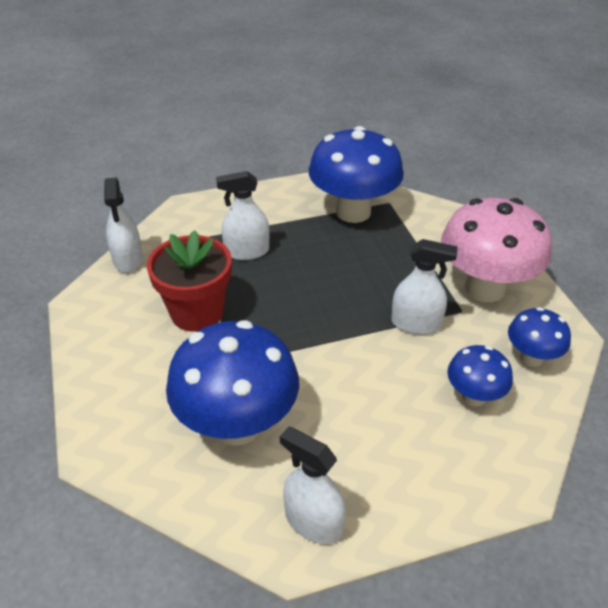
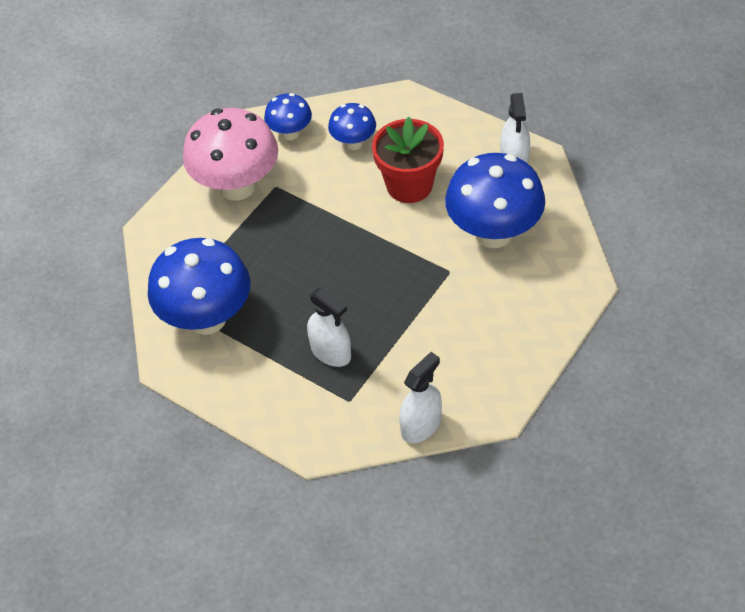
camera: 125 degrees left, 10 degrees up
red flower pot [147,230,232,332] -> red flower pot moved to [372,117,444,203]
white spray bottle [391,239,458,335] -> none

